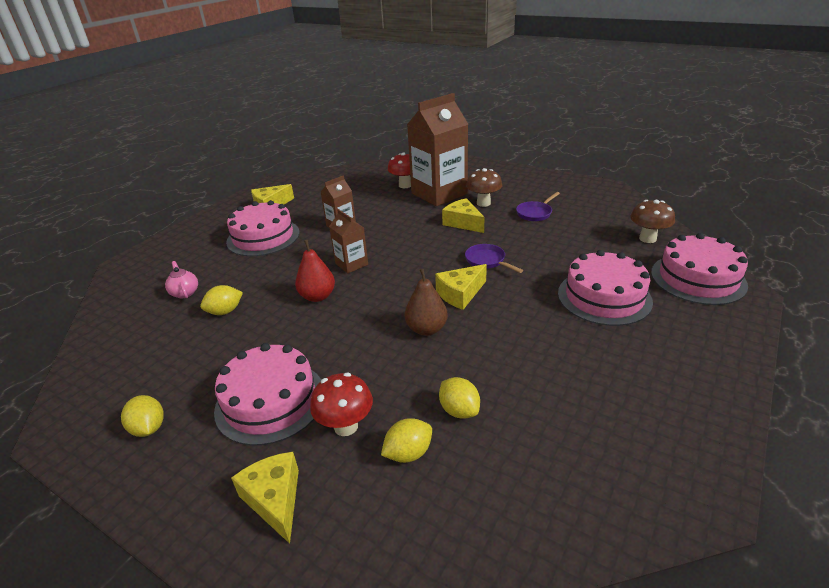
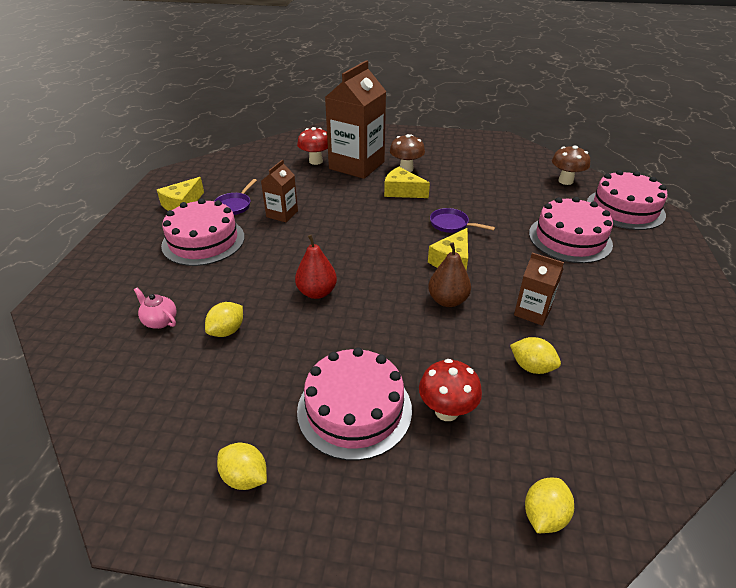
camera: 25 degrees left, 5 degrees up
yellow cheese [231,452,299,544] -> none
brown carton [329,209,368,274] -> brown carton moved to [514,253,564,326]
yellow lemon [381,418,432,463] -> yellow lemon moved to [525,478,574,533]
purple pan [516,192,560,221] -> purple pan moved to [214,179,257,215]

